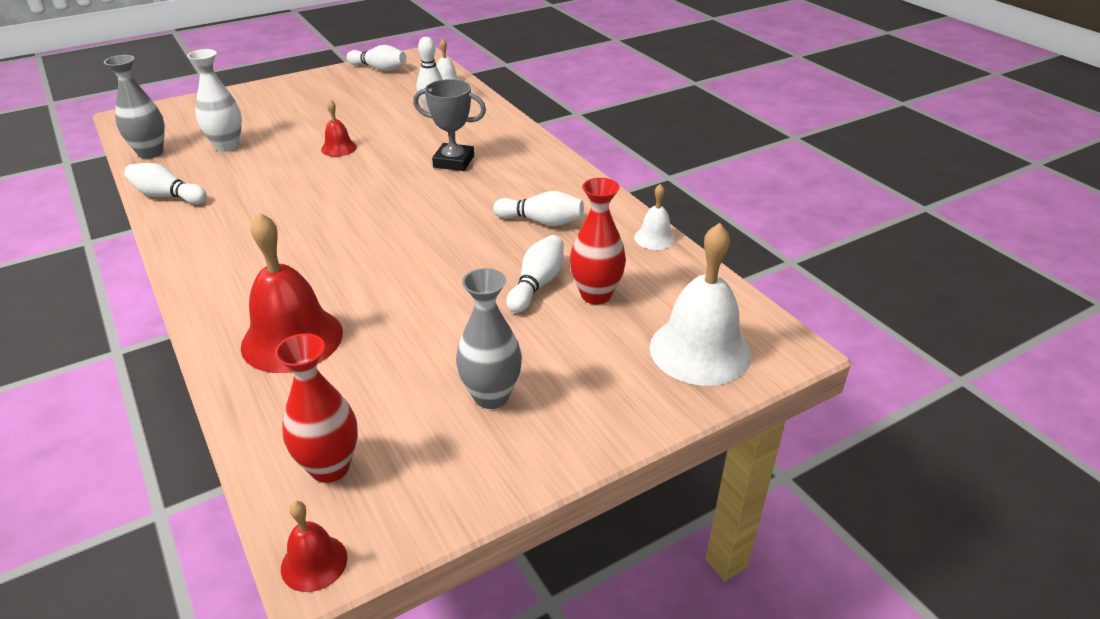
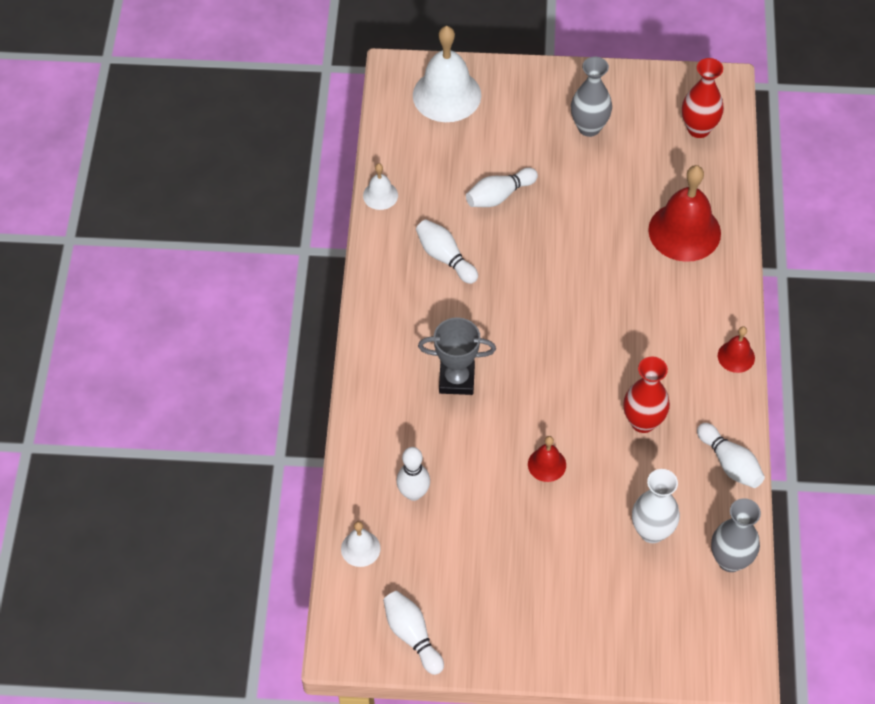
camera: 145 degrees left, 20 degrees up
red bell [281,501,348,592] -> red bell moved to [718,326,755,373]
grey trophy [413,79,486,171] -> grey trophy turned 45 degrees counterclockwise [418,317,496,395]
red vase [570,178,626,304] -> red vase moved to [624,357,670,433]

